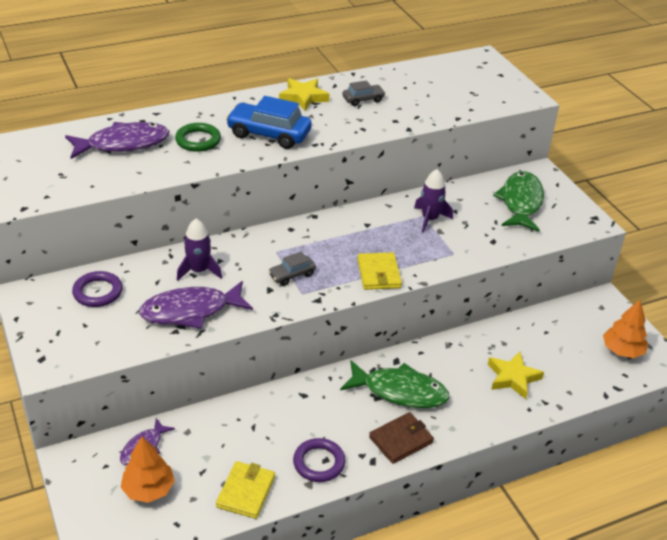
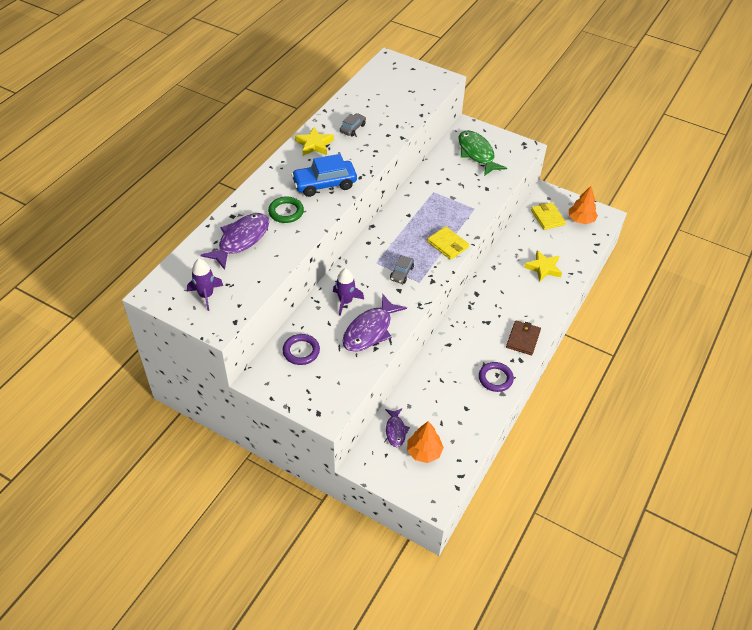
camera: 35 degrees left, 10 degrees up
yellow wallet [216,461,275,519] -> yellow wallet moved to [531,202,566,230]
green fish [340,360,450,408] -> none
purple rocket [414,169,453,233] -> purple rocket moved to [187,259,223,311]

